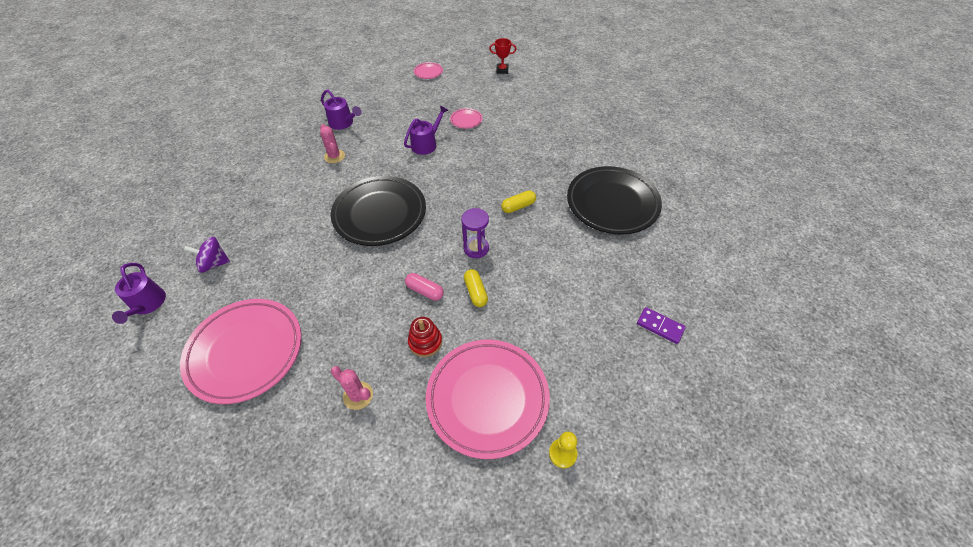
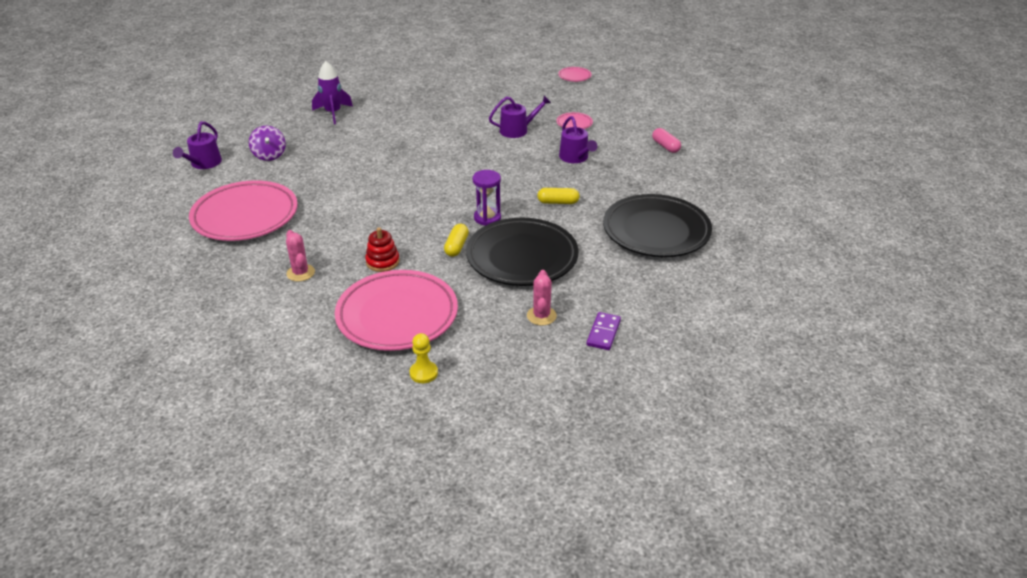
camera: 30 degrees right, 15 degrees down
purple spinning top [184,237,230,273] -> purple spinning top turned 135 degrees counterclockwise [249,126,286,161]
pink cactus [320,124,345,163] -> pink cactus moved to [527,270,557,326]
purple watering can [321,89,362,130] -> purple watering can moved to [559,116,597,163]
black plate [331,176,426,246] -> black plate moved to [466,218,579,286]
pink capsule [405,273,444,301] -> pink capsule moved to [652,128,681,153]
red trophy [489,38,517,74] -> none
purple domino [637,307,686,344] -> purple domino turned 45 degrees clockwise [587,312,621,350]
none -> purple rocket [312,61,353,124]

